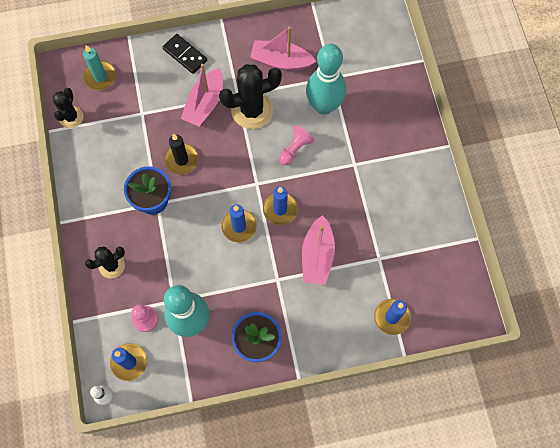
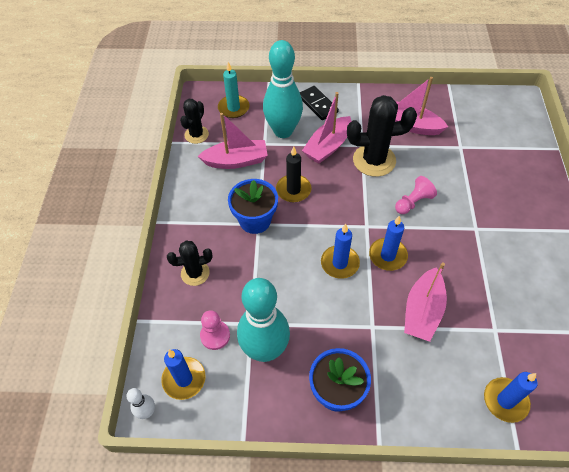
camera: 15 degrees right, 15 degrees down
turquoise bowling pin [306,44,346,115] -> turquoise bowling pin moved to [263,40,303,138]
none -> pink boat [198,113,268,169]

